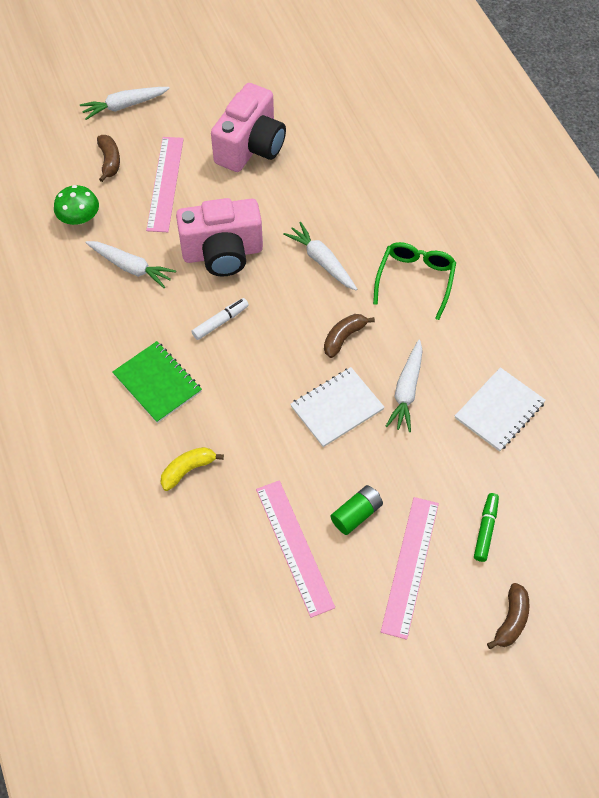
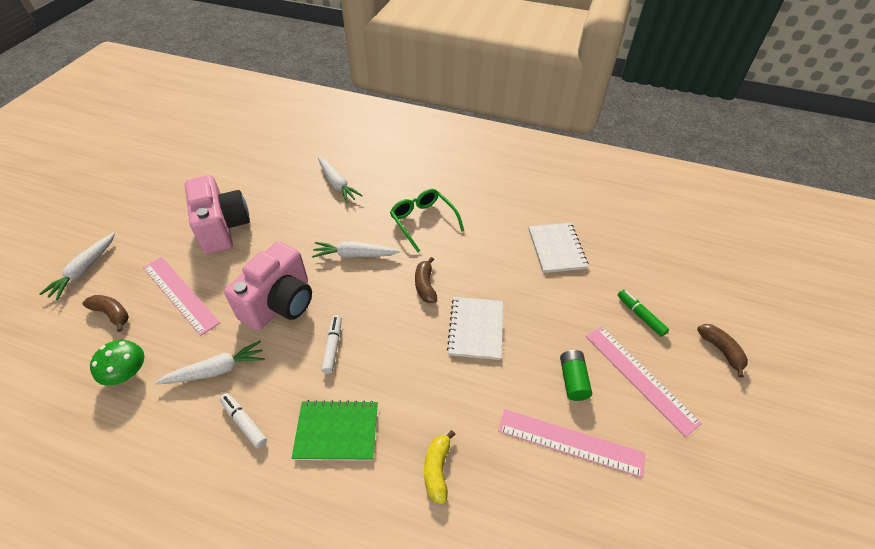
camera: 50 degrees left, 10 degrees down
white carrot [386,340,423,432] -> white carrot moved to [318,157,363,203]
none -> white marker [220,393,267,448]

